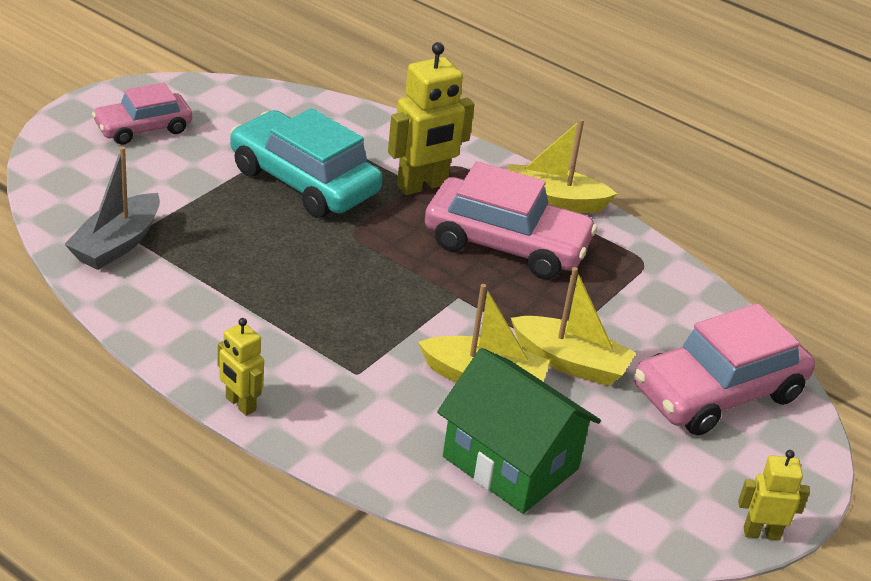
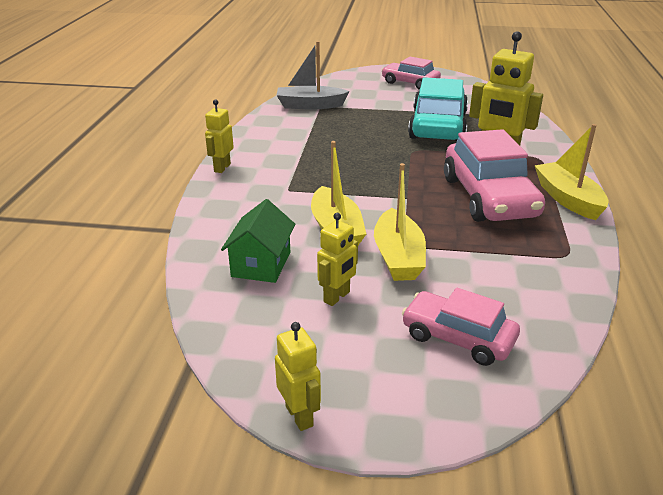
camera: 65 degrees right, 5 degrees down
green house [437,348,601,514] -> green house [221,199,296,283], size x0.64
pink car [634,303,815,435] -> pink car [402,288,520,366], size x0.61
none -> yellow robot [317,213,358,306]

